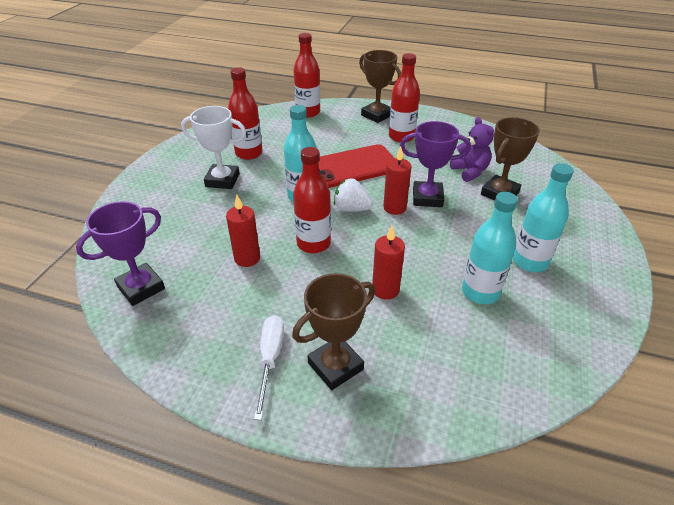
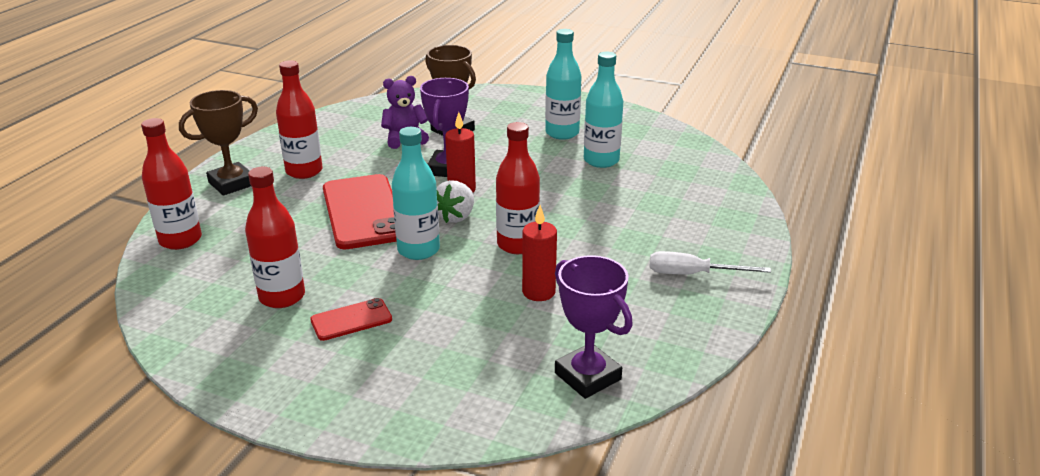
camera: 85 degrees left, 10 degrees down
white trophy [181,106,246,189] -> red phone [310,298,392,341]
brown trophy [292,273,375,390] -> none
red candle [372,225,405,300] -> none

